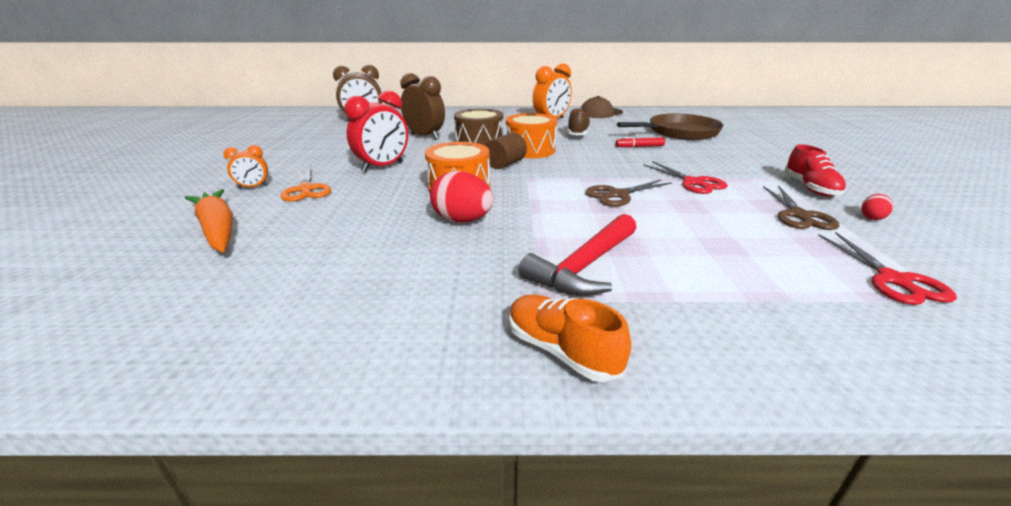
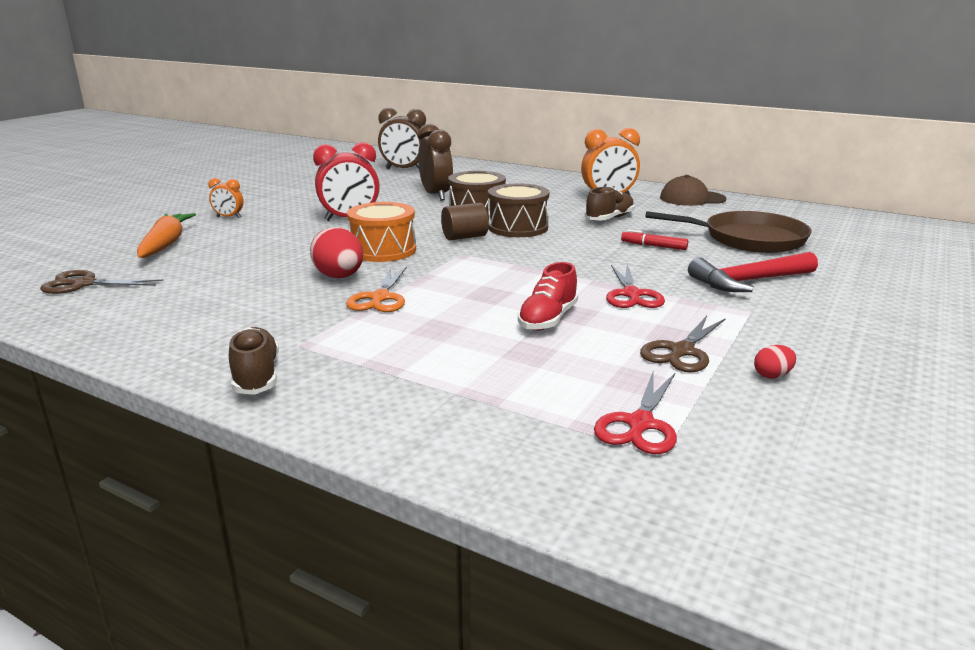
camera: 30 degrees right, 5 degrees down
orange scissors [280,166,331,202] -> orange scissors moved to [346,267,407,312]
orange drum [506,113,557,158] -> brown drum [488,183,549,237]
orange shoe [509,295,631,382] -> brown shoe [229,327,279,395]
red hammer [518,214,636,296] -> red hammer moved to [688,252,818,292]
brown scissors [585,179,672,207] -> brown scissors moved to [40,270,163,294]
red shoe [784,144,846,197] -> red shoe moved to [518,262,578,331]

